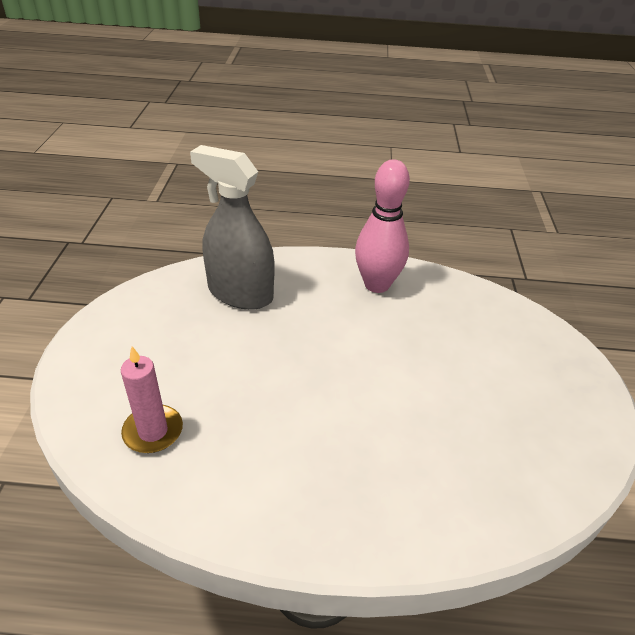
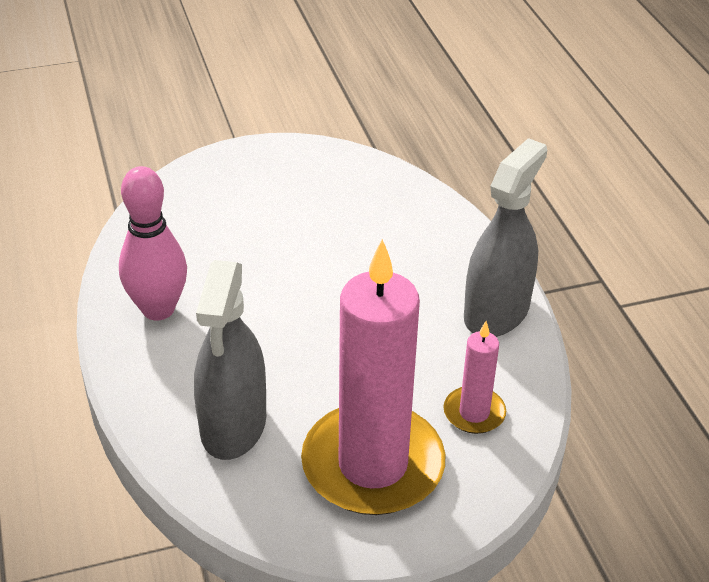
camera: 110 degrees left, 0 degrees up
none -> pink candle [301,239,445,515]
none -> grey spray bottle [464,138,547,337]

